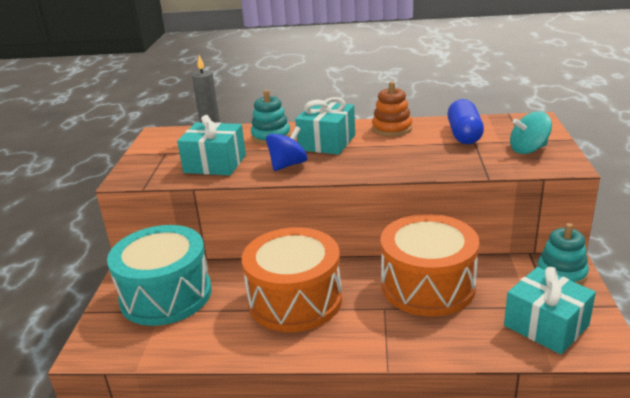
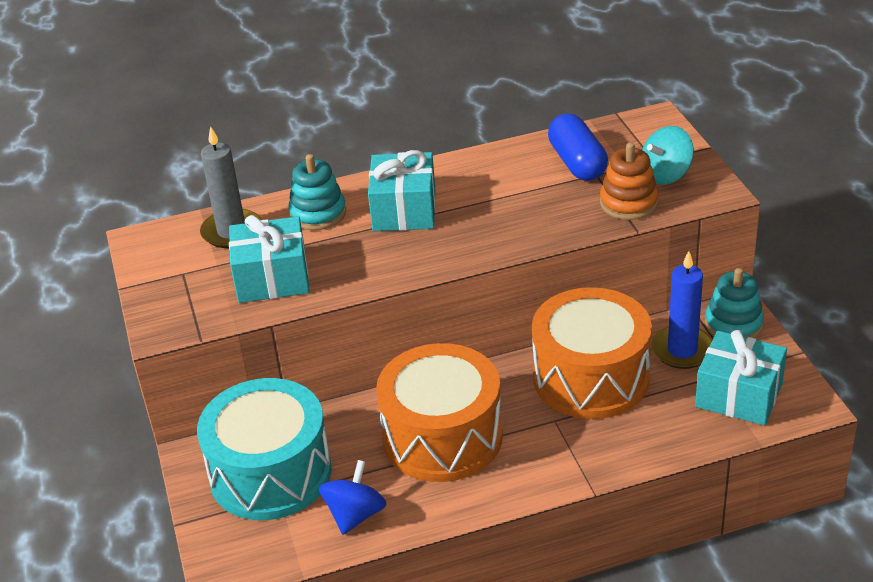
camera: 20 degrees left, 10 degrees up
blue spinning top [266,126,308,171] -> blue spinning top moved to [319,460,387,535]
orange stacking toy [372,82,412,137] -> orange stacking toy moved to [600,142,658,220]
none -> blue candle [651,251,713,369]

